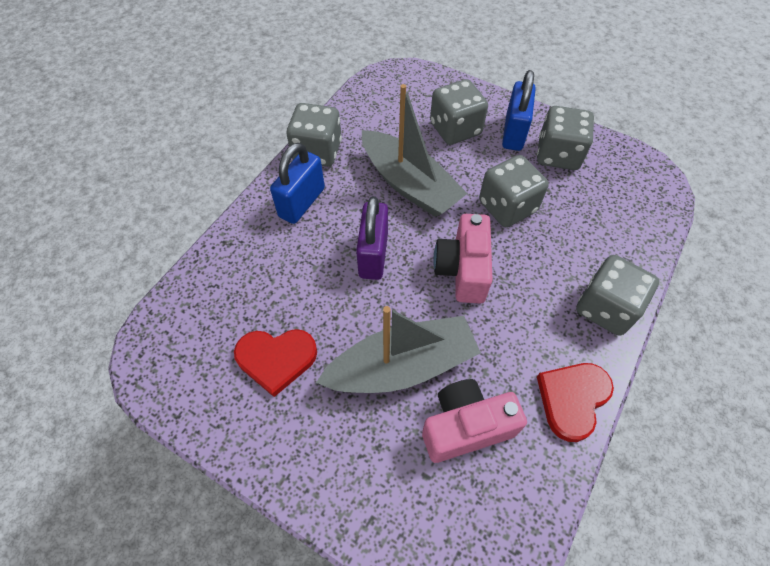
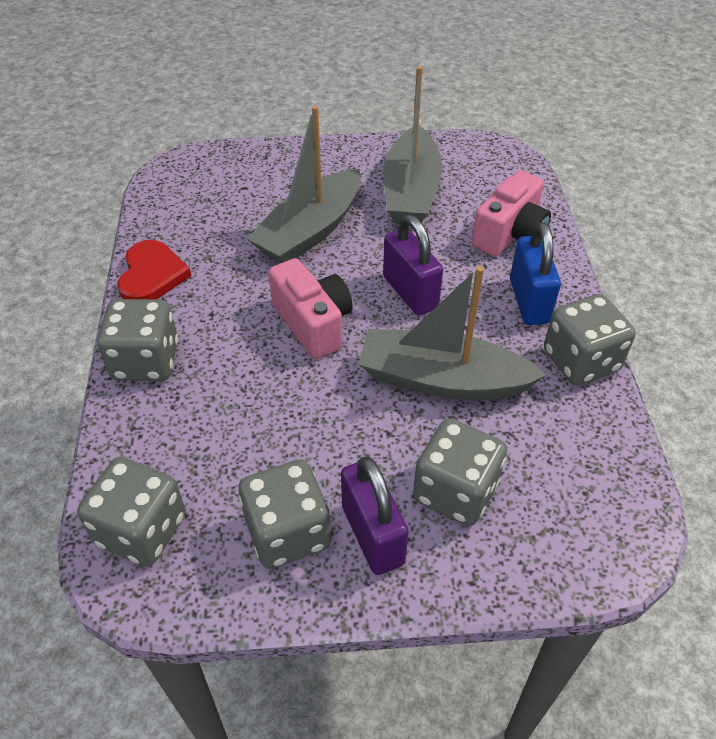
camera: 145 degrees right, 10 degrees down
red heart [234,329,317,397] -> grey boat [383,66,442,224]
pink camera [422,379,527,463] -> pink camera moved to [472,170,551,257]
grey dice [479,155,549,227] -> grey dice moved to [77,457,186,567]
blue padlock [502,70,536,151] -> purple padlock [341,457,409,575]

